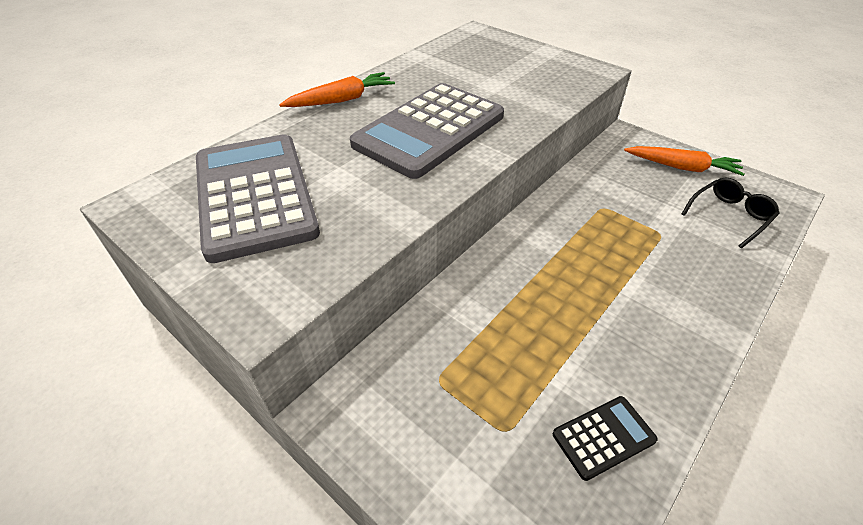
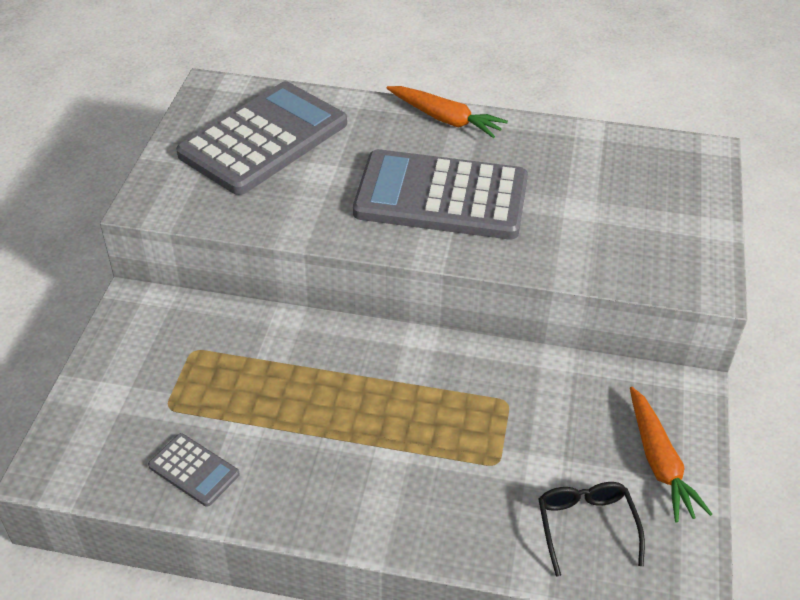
camera: 60 degrees right, 0 degrees up
black calculator [553,396,658,481] -> grey calculator [148,433,239,507]
black glasses [682,177,780,248] -> black glasses turned 120 degrees counterclockwise [538,482,645,577]

